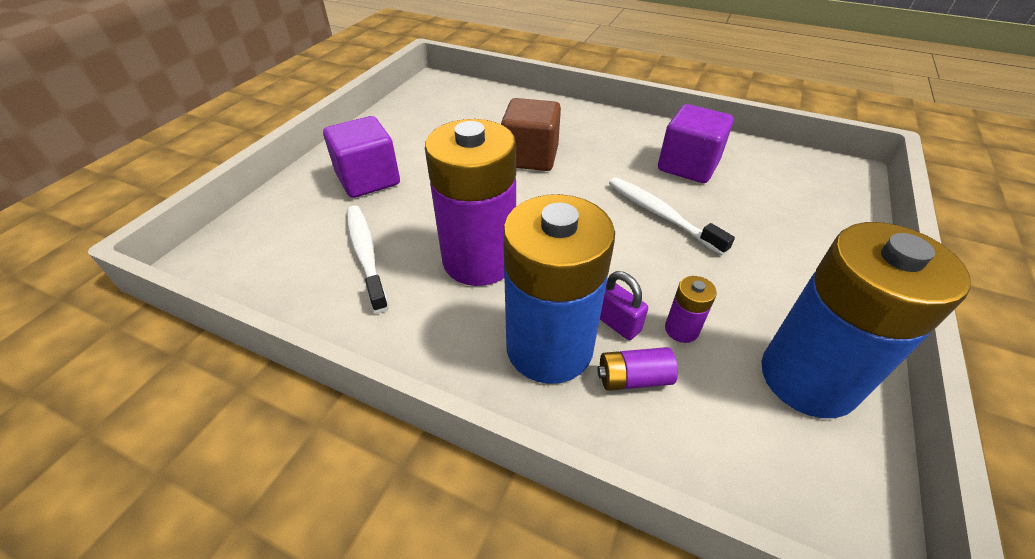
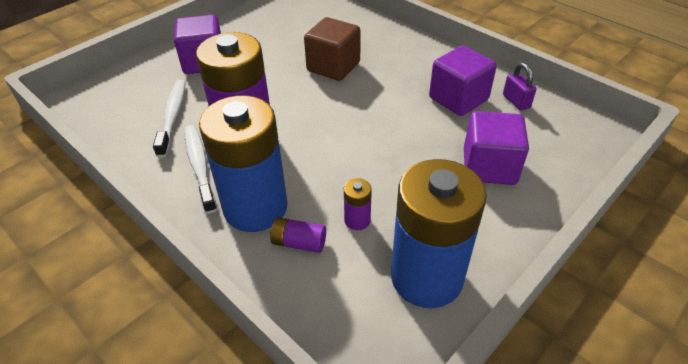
camera: 20 degrees right, 0 degrees up
purple padlock [600,271,648,340] -> purple padlock moved to [503,63,536,111]
white toothbrush [609,177,735,256] -> white toothbrush moved to [184,125,217,214]
none -> purple cube [464,111,529,185]

